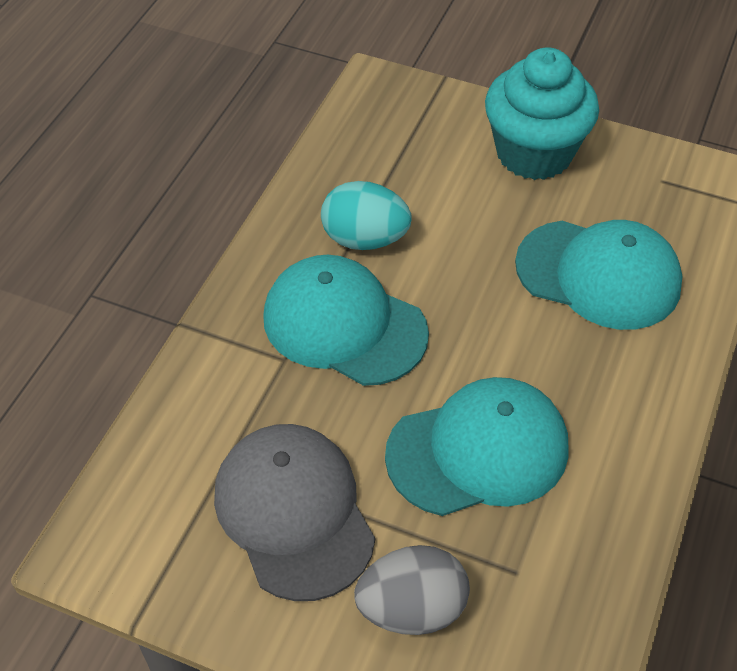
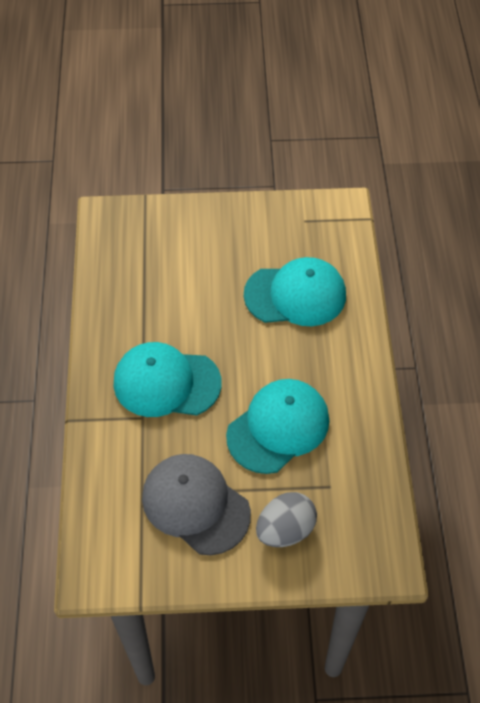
camera: 25 degrees left, 5 degrees up
turquoise egg [321,181,412,250] -> none
turquoise cupcake [485,48,599,180] -> none

